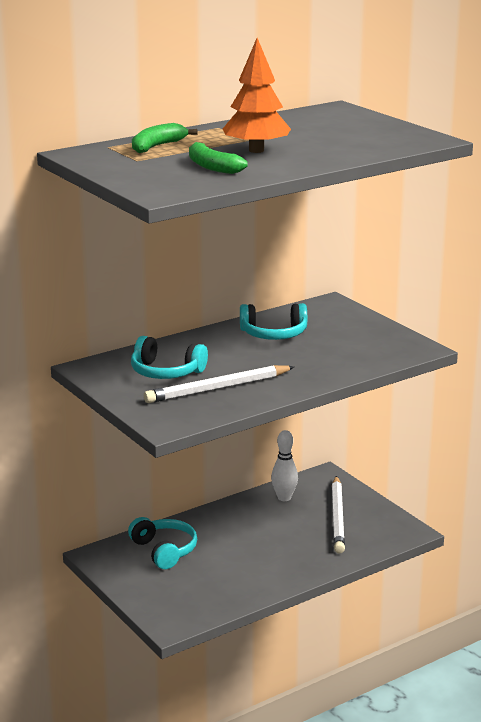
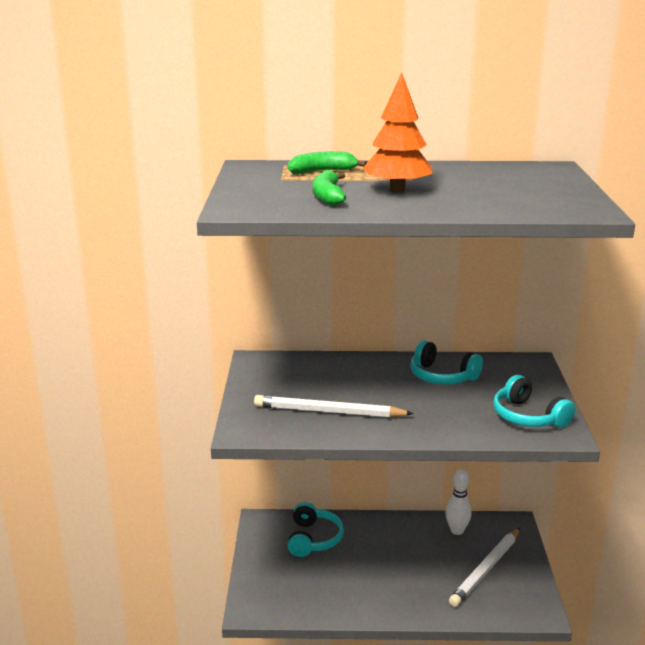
camera: 35 degrees right, 0 degrees up
turquoise headphones [131,336,208,379] -> turquoise headphones moved to [493,375,575,428]

